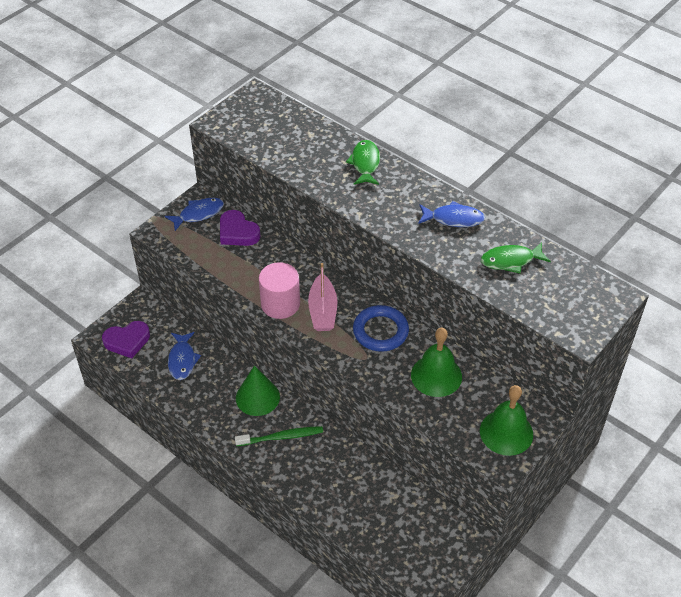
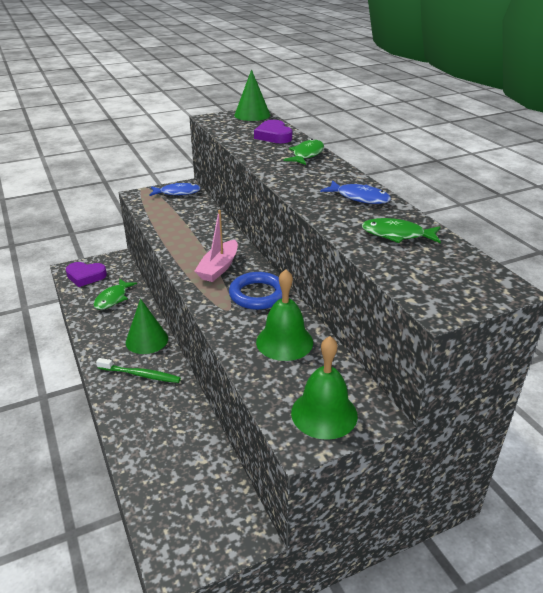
camera: 25 degrees right, 15 degrees down
blue fish [168,332,201,380] -> green fish [94,279,137,310]
purple heart [220,210,261,246] -> purple heart moved to [254,120,292,143]
pink cylinder [259,262,300,319] -> none
none -> green cone [234,69,270,121]

